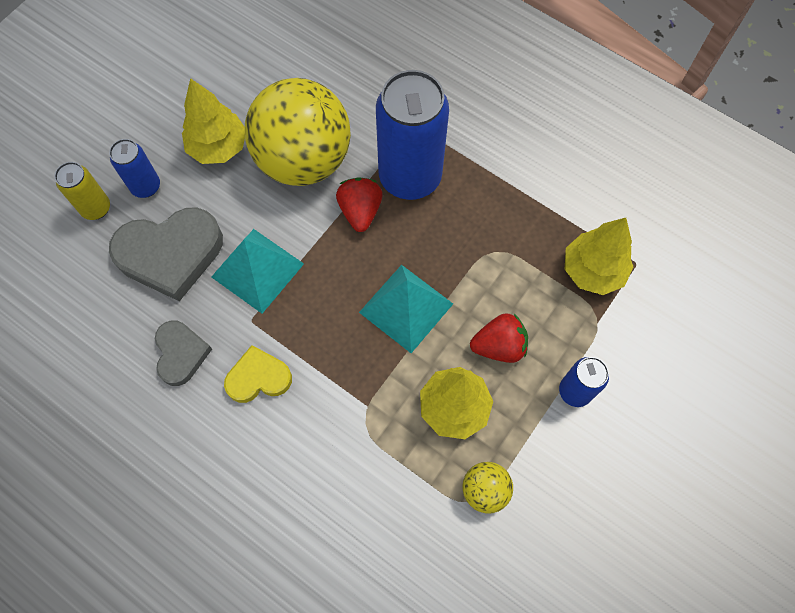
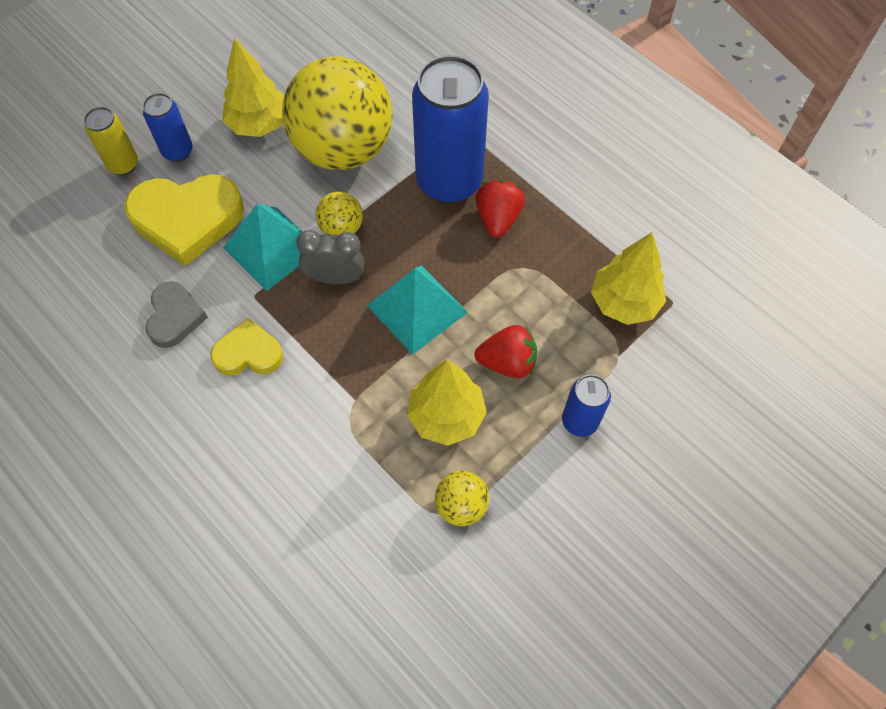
camera: 10 degrees right, 5 degrees down
grey heart [109,207,223,302] -> yellow heart [124,174,244,266]
red strawberry [336,177,383,232] -> red strawberry moved to [476,180,525,238]
none -> grey clock [296,230,365,284]
none -> yellow ball [316,191,363,235]

